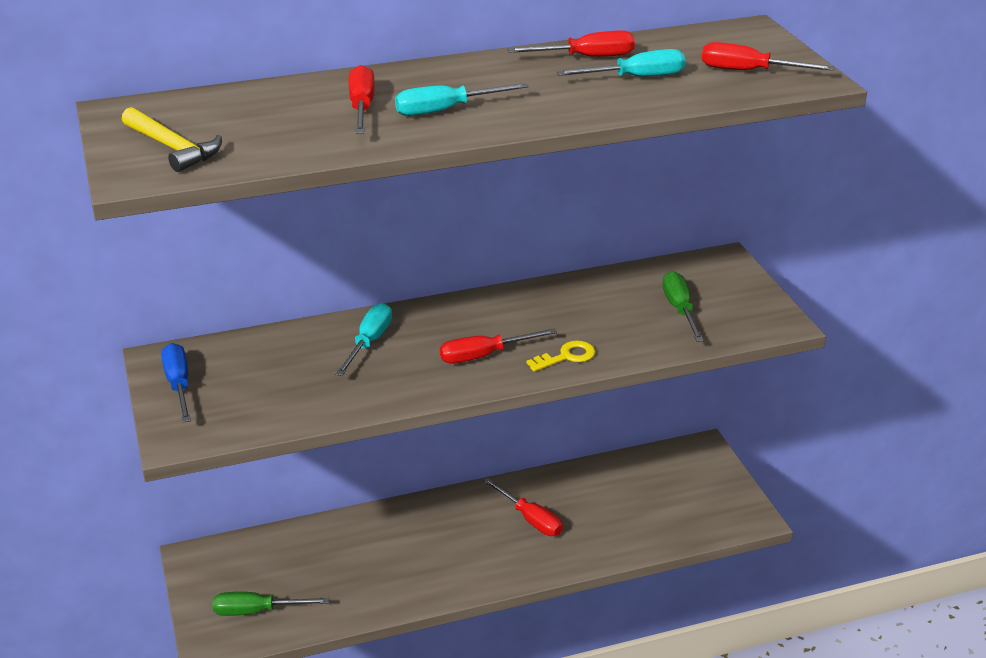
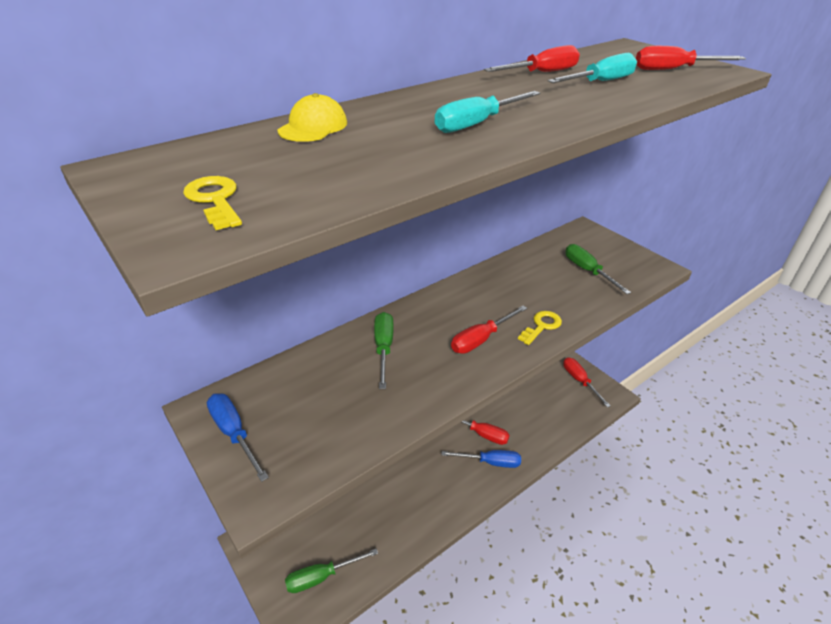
camera: 20 degrees left, 5 degrees up
yellow hammer [122,107,222,172] -> yellow key [183,176,242,230]
turquoise screwdriver [335,303,392,376] -> green screwdriver [374,312,393,389]
red screwdriver [348,65,375,134] -> red screwdriver moved to [563,357,611,407]
none -> yellow cap [277,93,347,142]
none -> blue screwdriver [442,450,521,468]

